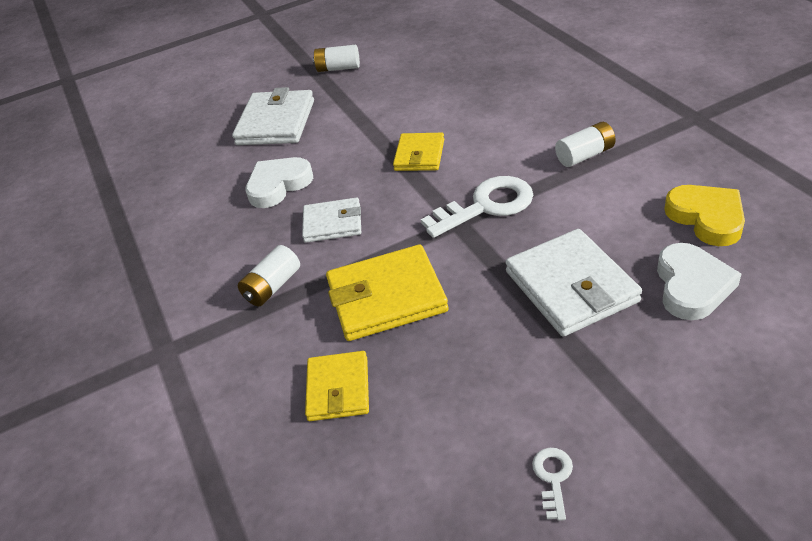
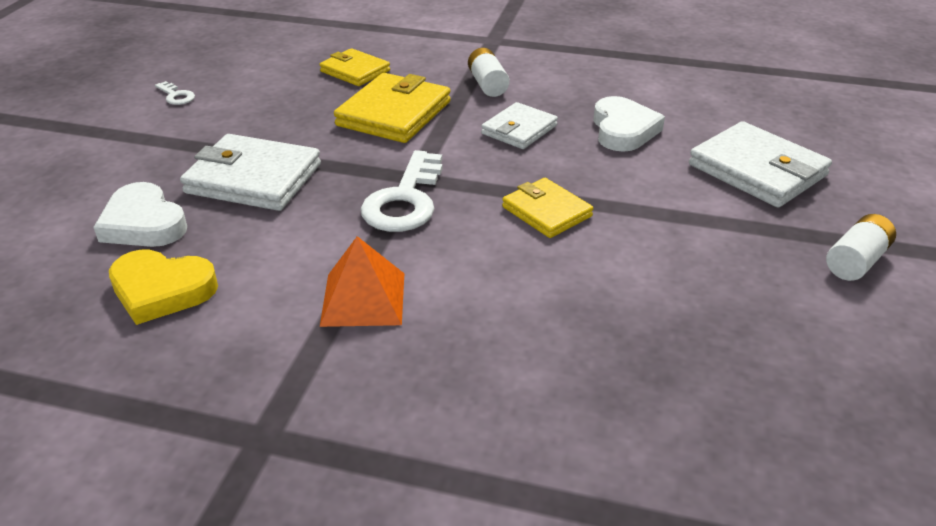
camera: 125 degrees right, 5 degrees down
white battery [555,122,616,167] -> orange pyramid [320,236,404,327]

